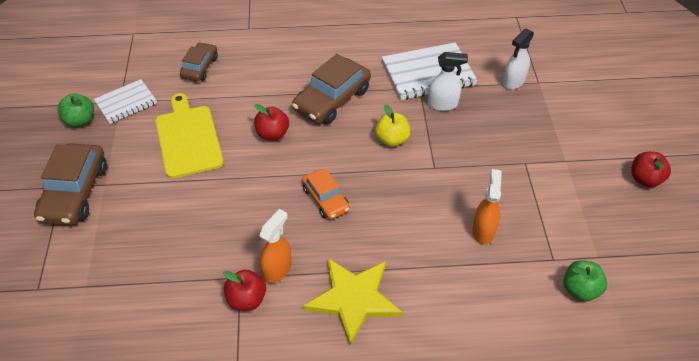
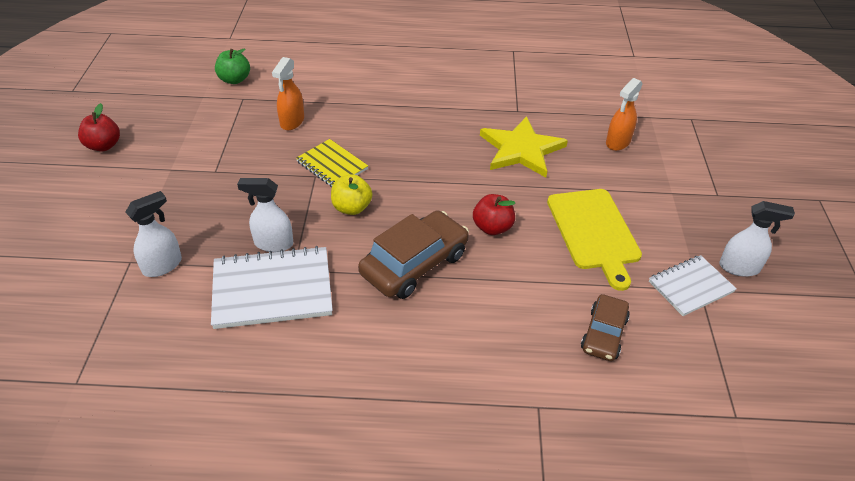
camera: 175 degrees left, 5 degrees down
brown car [34,143,107,225] -> none
green apple [57,94,94,127] -> white spray bottle [719,201,795,277]
red apple [223,270,266,311] -> none
orange spray bottle [259,209,292,284] -> orange spray bottle moved to [606,78,643,151]
orange car [302,169,350,220] -> none
yellow star [303,258,403,346] -> yellow star moved to [480,116,568,177]
none -> yellow notebook [296,139,368,187]

